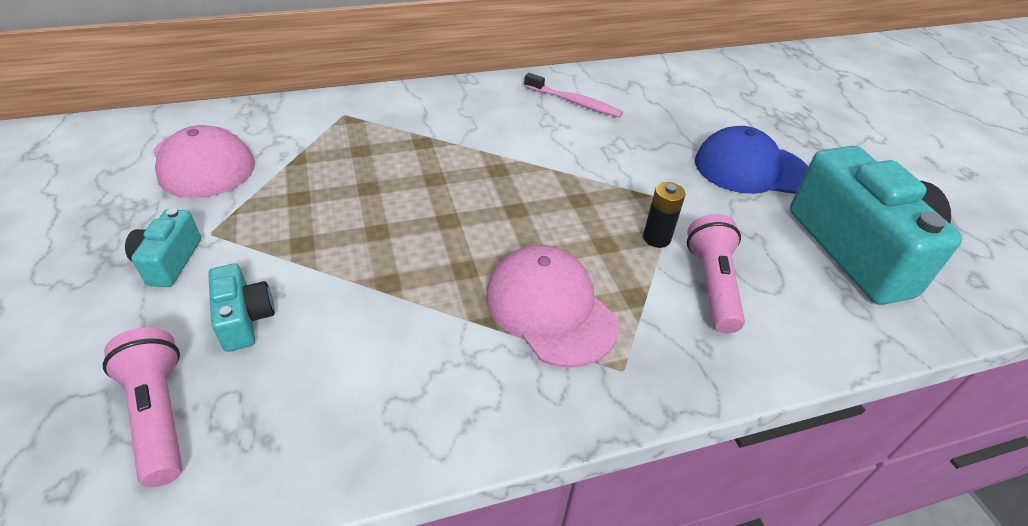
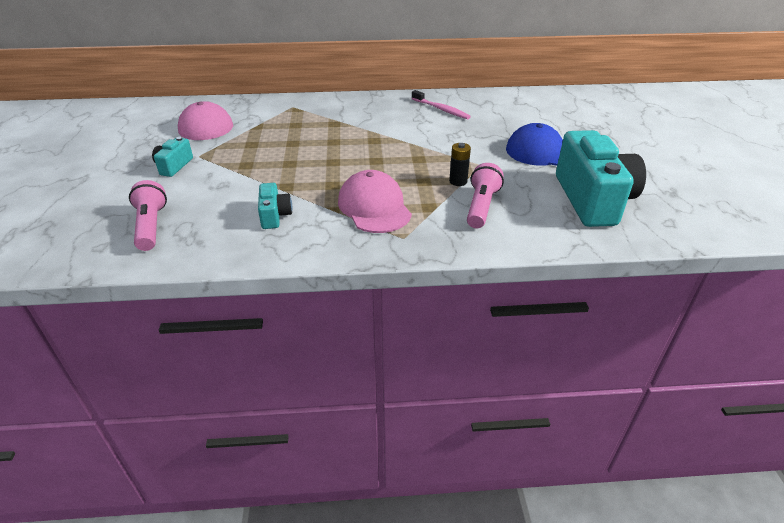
camera: 15 degrees right, 5 degrees down
turquoise camera [208,264,275,352] -> turquoise camera moved to [258,183,292,229]

